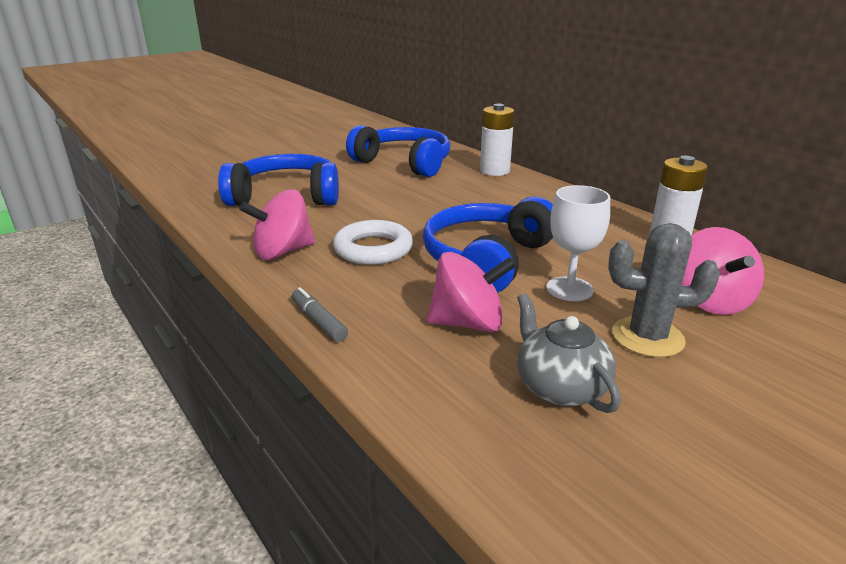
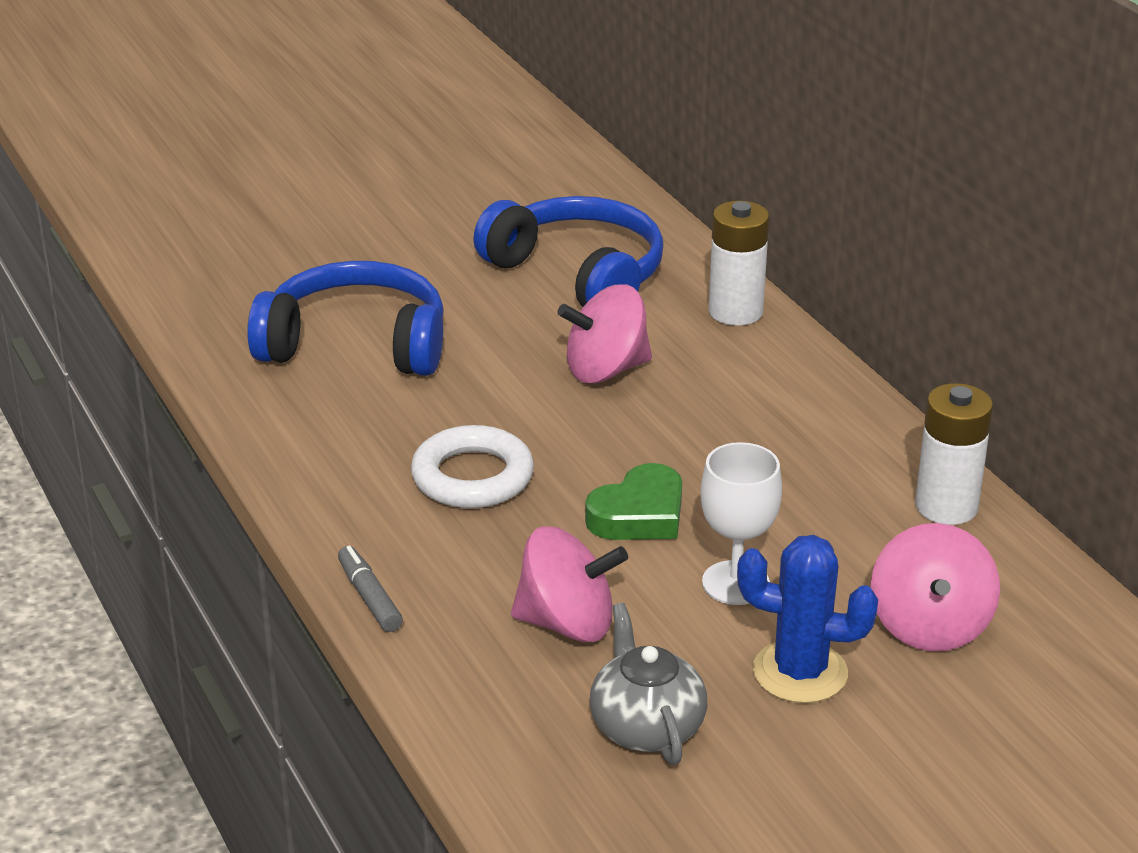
camera: 10 degrees right, 5 degrees up
pink spinning top [239,190,315,260] -> pink spinning top moved to [557,285,652,383]
blue headphones [423,196,553,293] -> green heart [585,463,682,540]
grey cactus [608,223,720,357] -> blue cactus [737,535,878,703]

